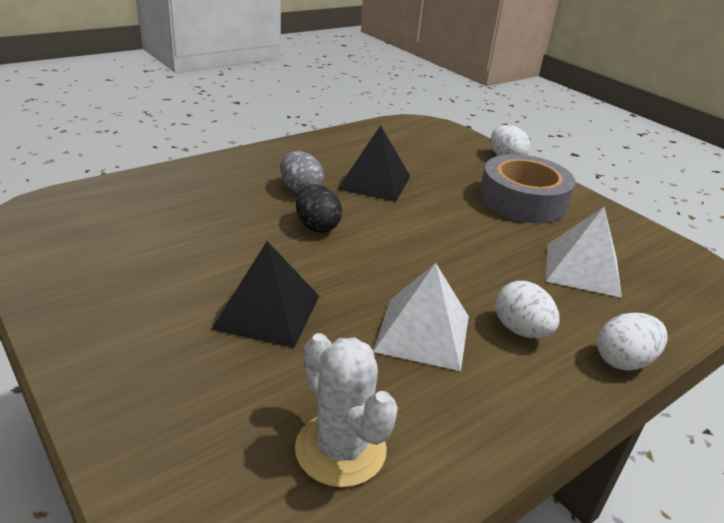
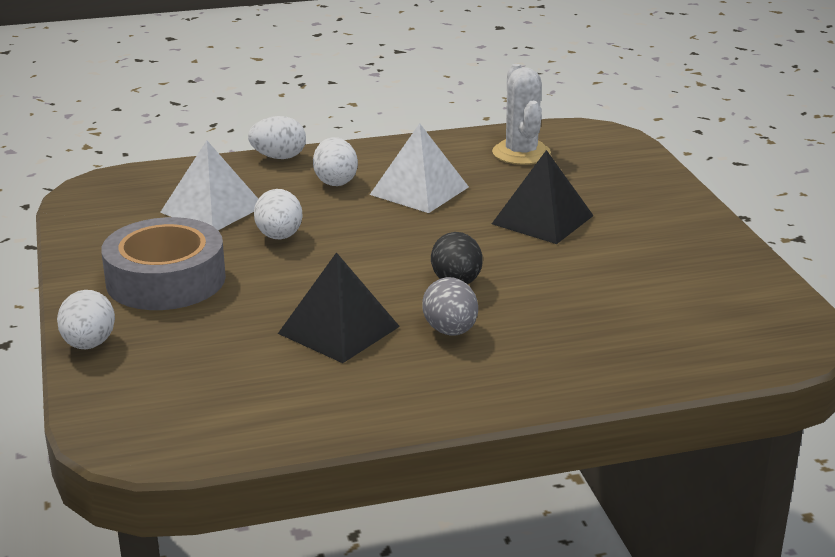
camera: 155 degrees left, 5 degrees down
none -> white egg [254,189,303,239]

